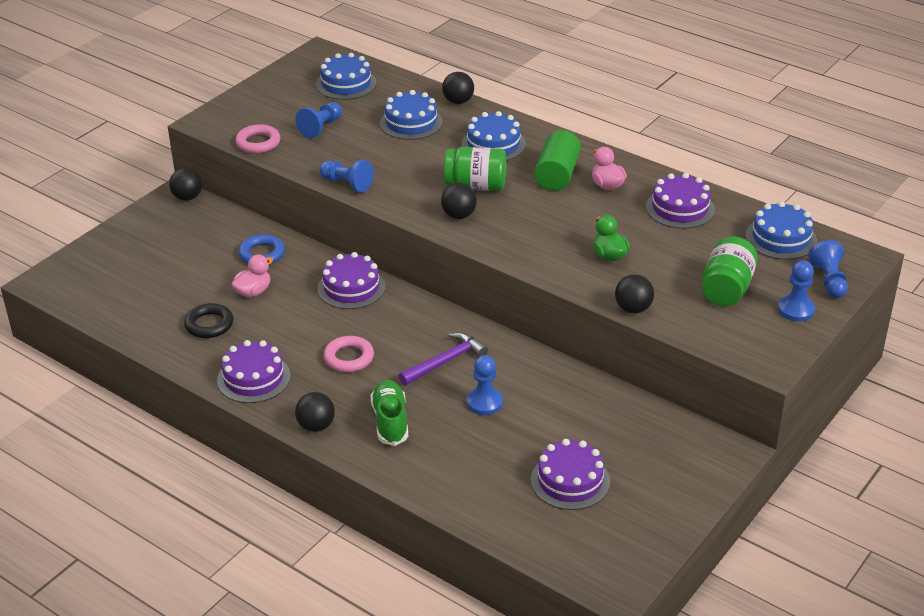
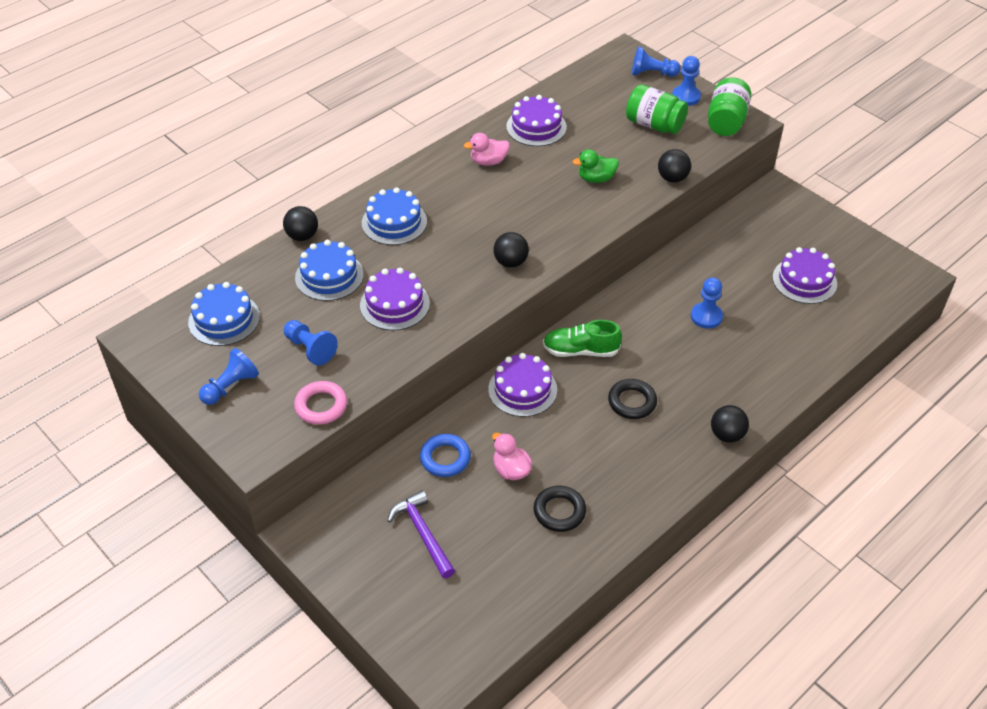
camera: 80 degrees left, 10 degrees up
black ball [169,168,202,201] -> none
purple cake [217,340,291,403] -> purple cake moved to [360,268,430,331]
blue pawn [319,160,373,193] -> blue pawn moved to [199,348,259,405]
pink ring [324,336,374,372] -> black ring [608,379,657,419]
green shoe [371,380,408,446] -> green shoe moved to [543,320,622,357]
purple hammer [399,332,488,385] -> purple hammer moved to [388,490,455,578]
green jar [444,147,507,191] -> green jar moved to [708,77,751,136]
green cylinder [534,130,581,191] -> none
blue cake [746,201,817,260] -> none

